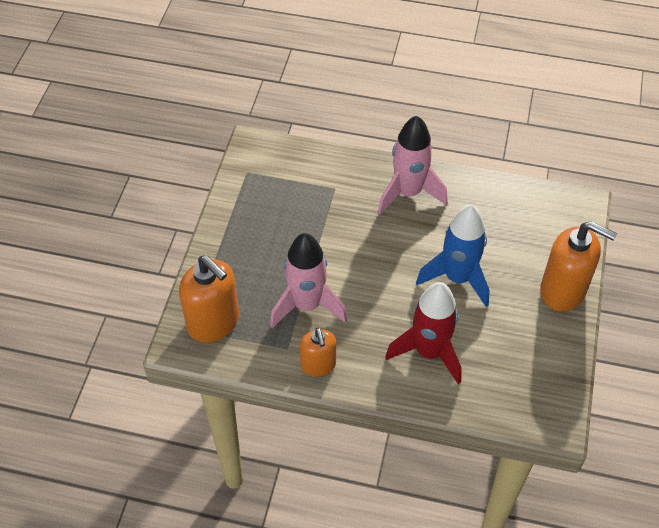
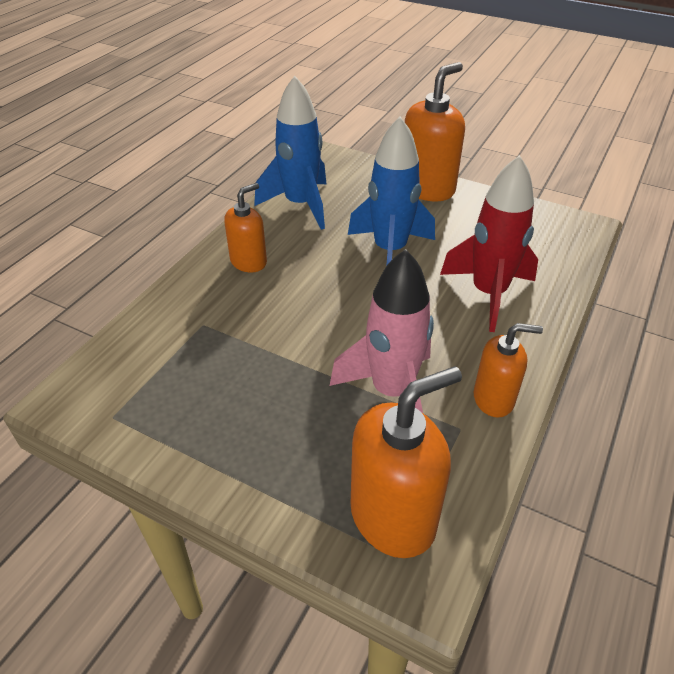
camera: 75 degrees left, 10 degrees down
pink rocket [378,116,448,214] -> orange soap dispenser [224,183,267,273]
none -> blue rocket [254,76,326,230]

